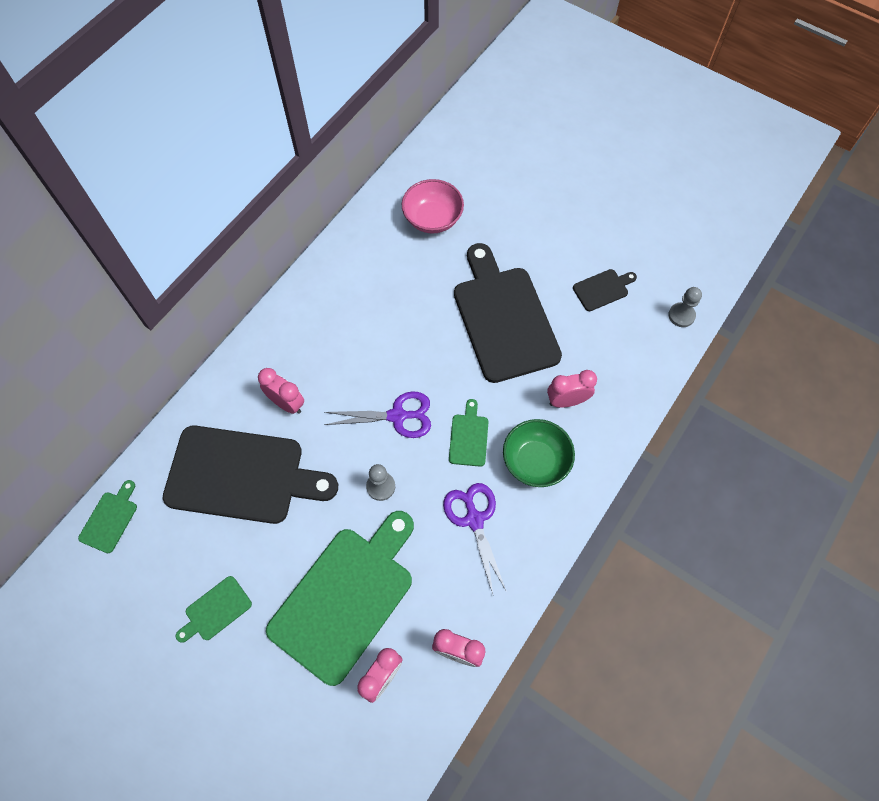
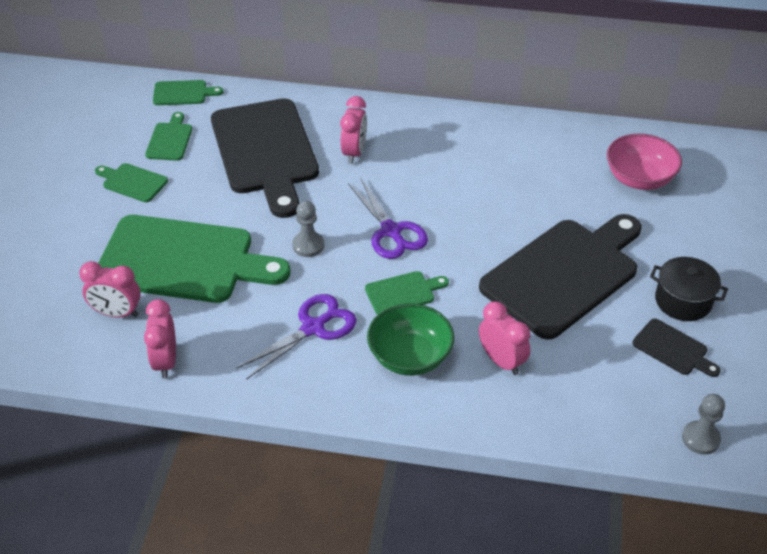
camera: 65 degrees right, 20 degrees down
none -> green cutting board [145,112,192,161]
none -> black pot [650,257,728,321]

